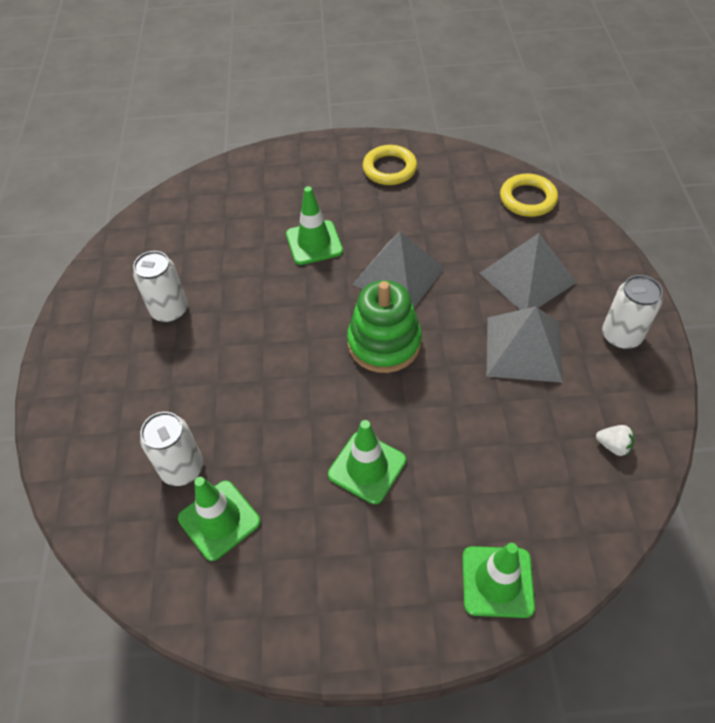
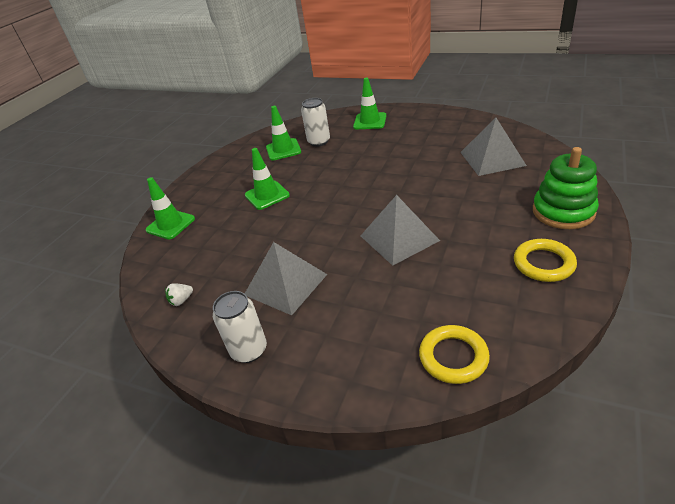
camera: 120 degrees right, 15 degrees down
white can [133,251,188,323] -> none
green traffic cone [286,186,343,265] -> green traffic cone moved to [353,78,386,129]
green stacking toy [347,280,422,373] -> green stacking toy moved to [533,147,599,229]
grey pyramid [479,233,577,310] -> grey pyramid moved to [460,118,527,176]

